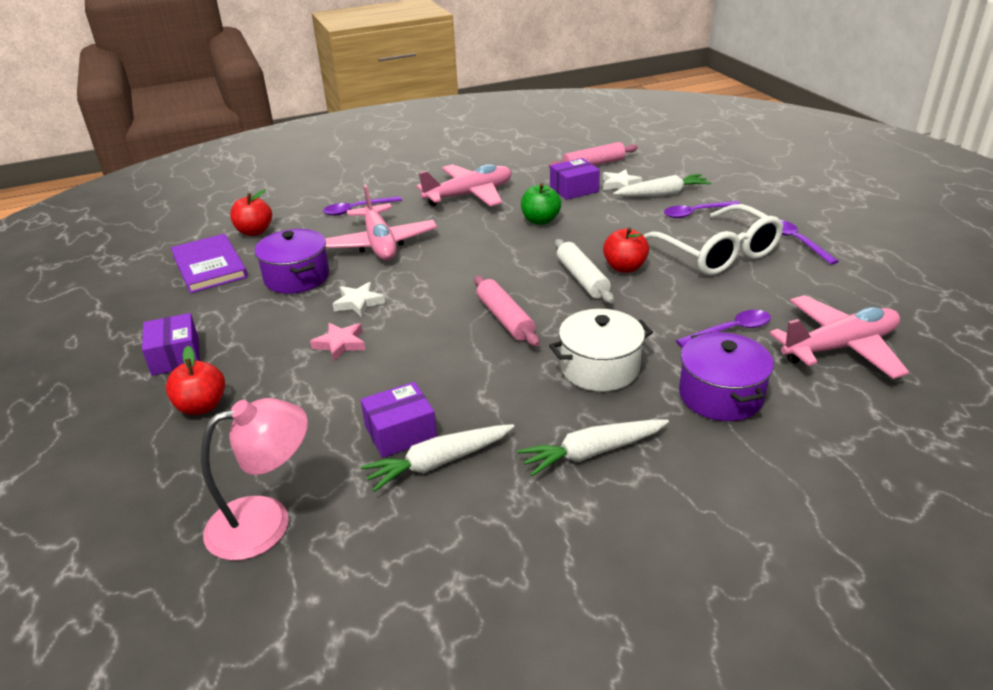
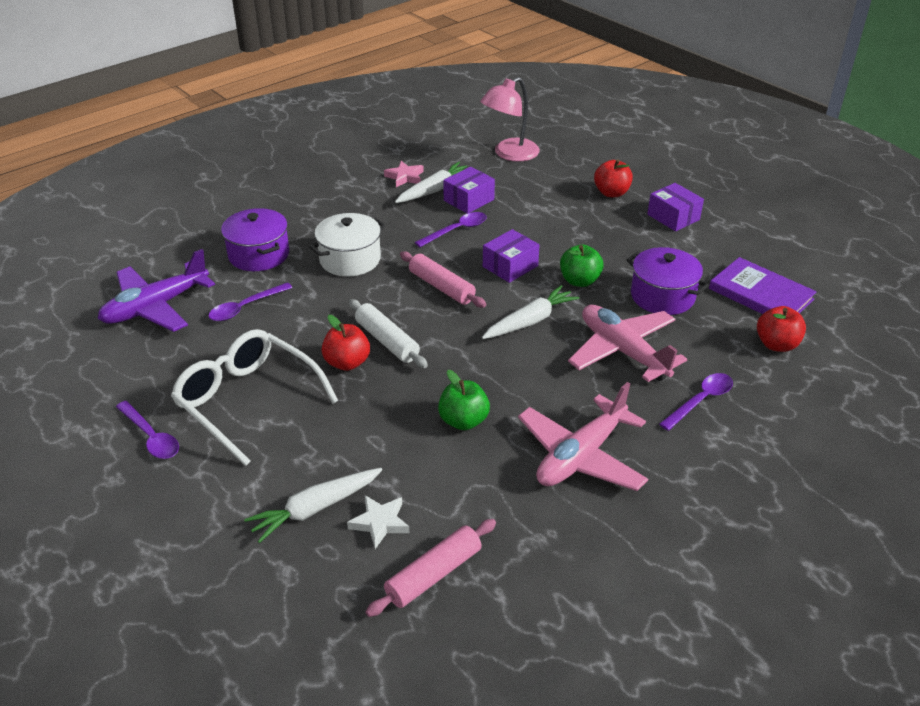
camera: 160 degrees right, 5 degrees up
pink star [310,323,366,362] -> pink star moved to [384,161,424,187]
white star [333,282,385,317] -> green apple [560,245,604,287]
white carrot [517,420,669,476] -> white carrot moved to [482,285,580,339]
purple box [550,158,600,200] -> purple box moved to [483,229,540,283]
purple spoon [664,201,741,219] -> purple spoon moved to [415,212,486,247]
pink plane [769,295,909,379] -> purple plane [98,249,215,332]

